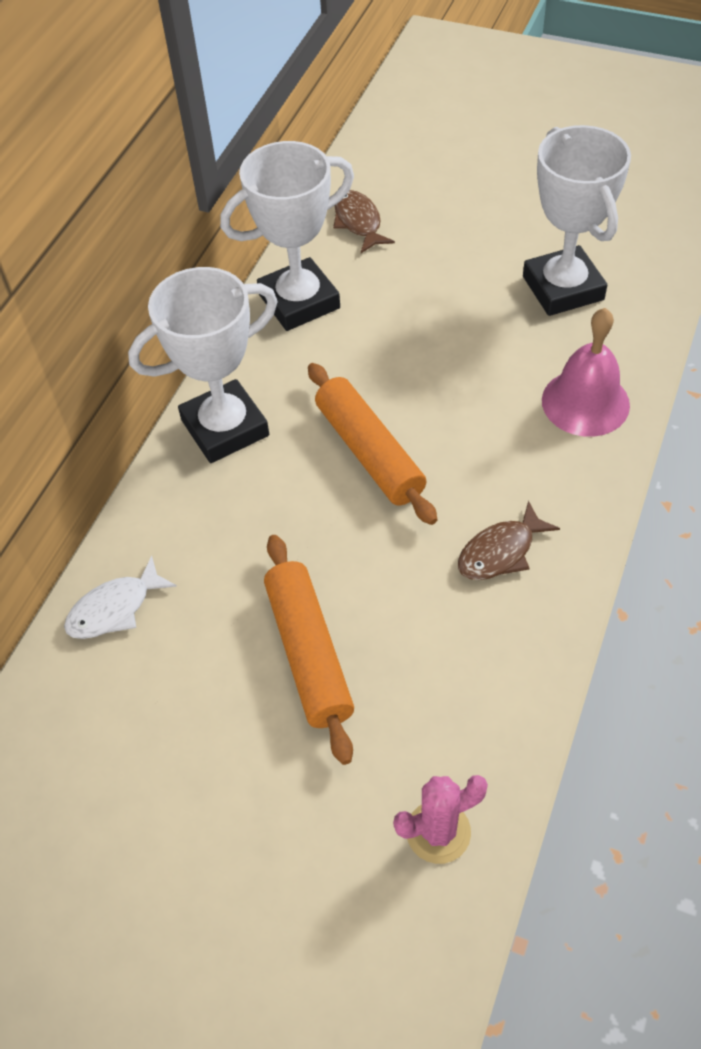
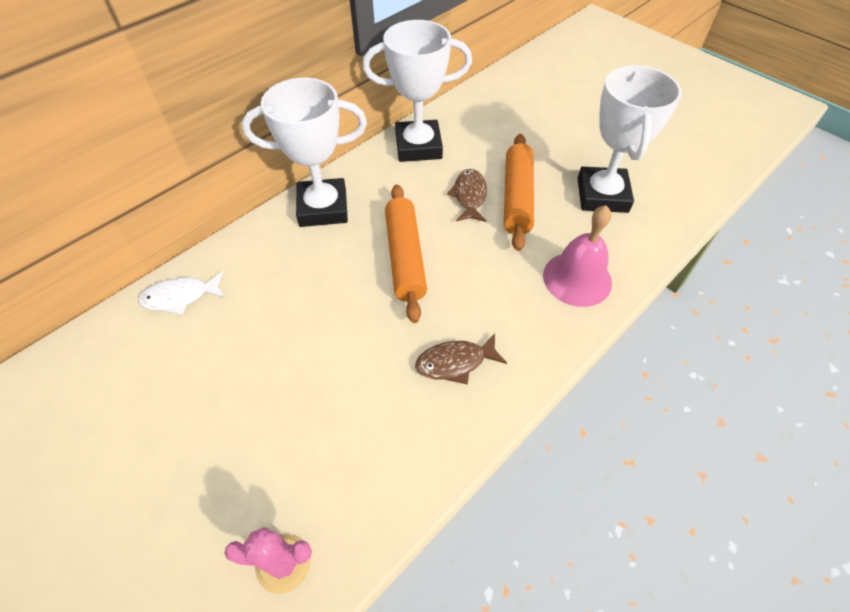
camera: 20 degrees right, 0 degrees up
orange rolling pin [264,535,354,765] -> orange rolling pin moved to [504,134,534,251]
brown fish [333,190,395,253] -> brown fish moved to [447,169,487,222]

